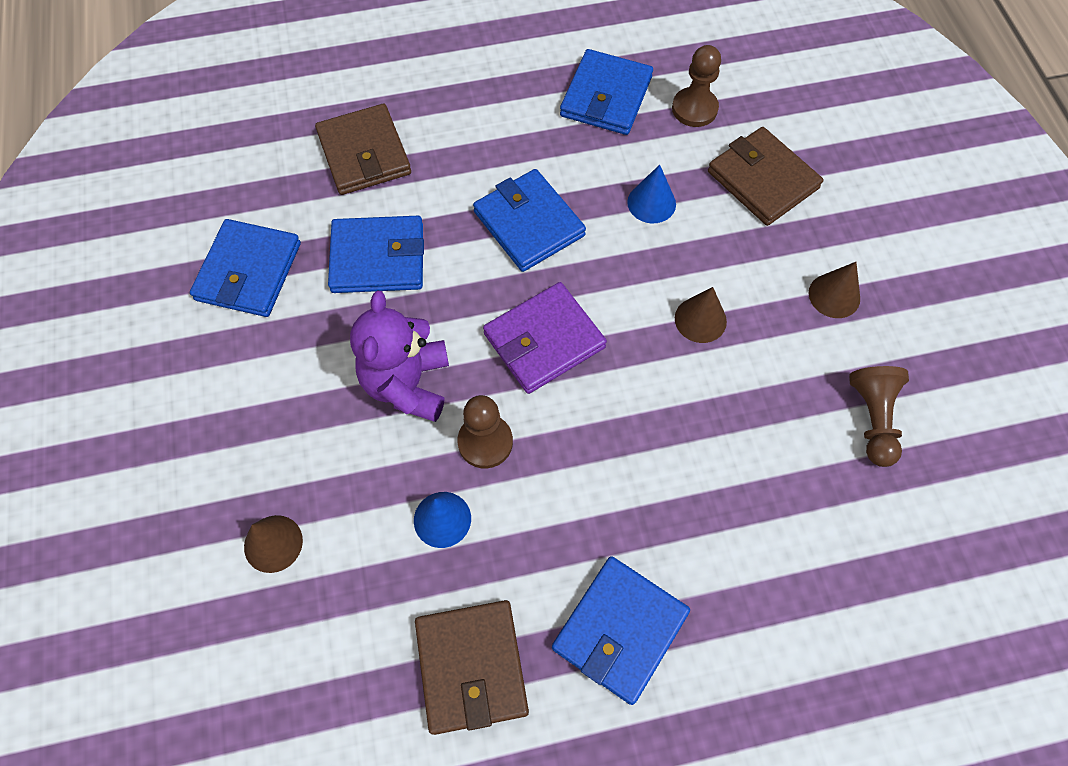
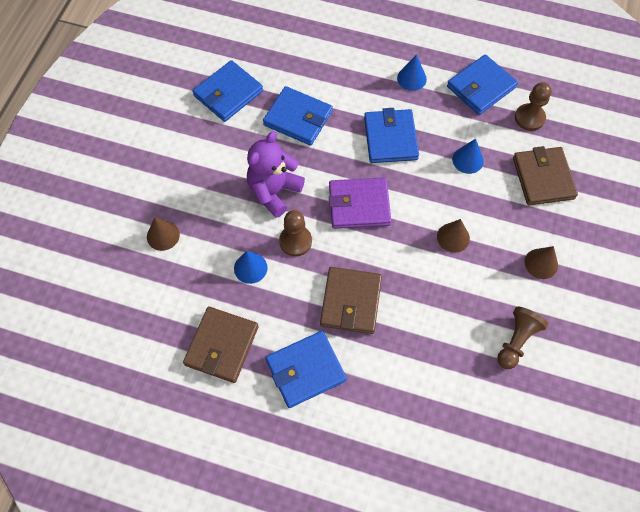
camera: 30 degrees right, 0 degrees up
brown wallet [315,104,411,195] -> brown wallet moved to [320,267,382,334]
none -> blue cone [397,54,427,91]

